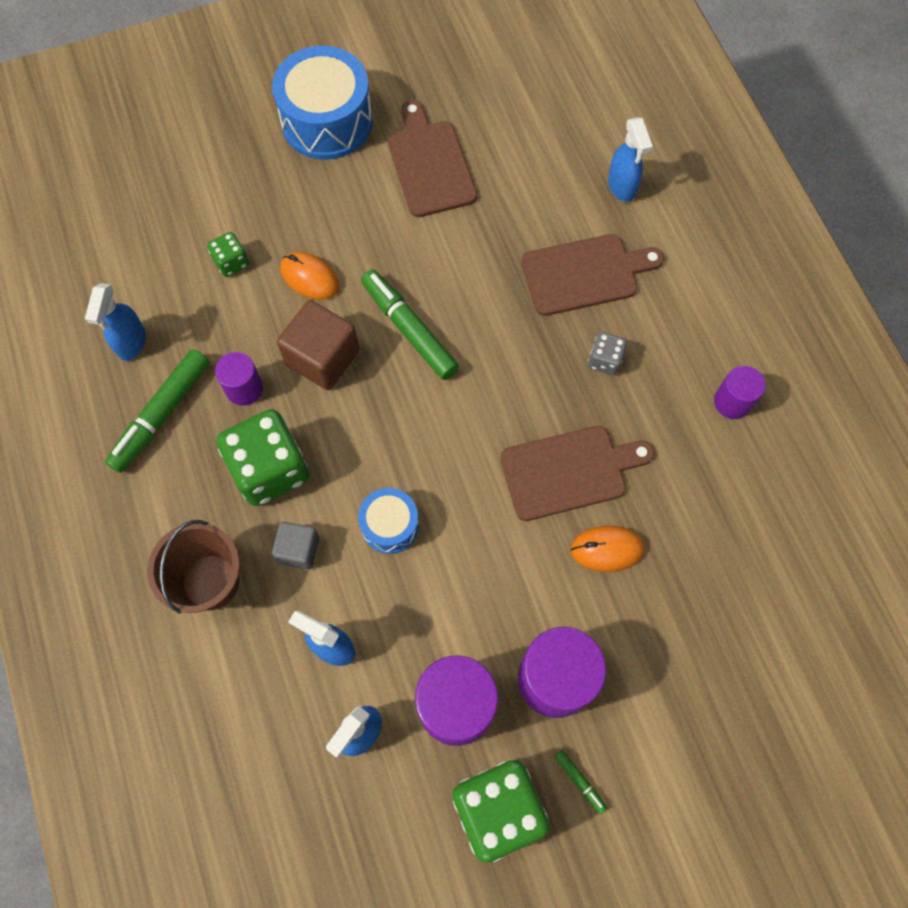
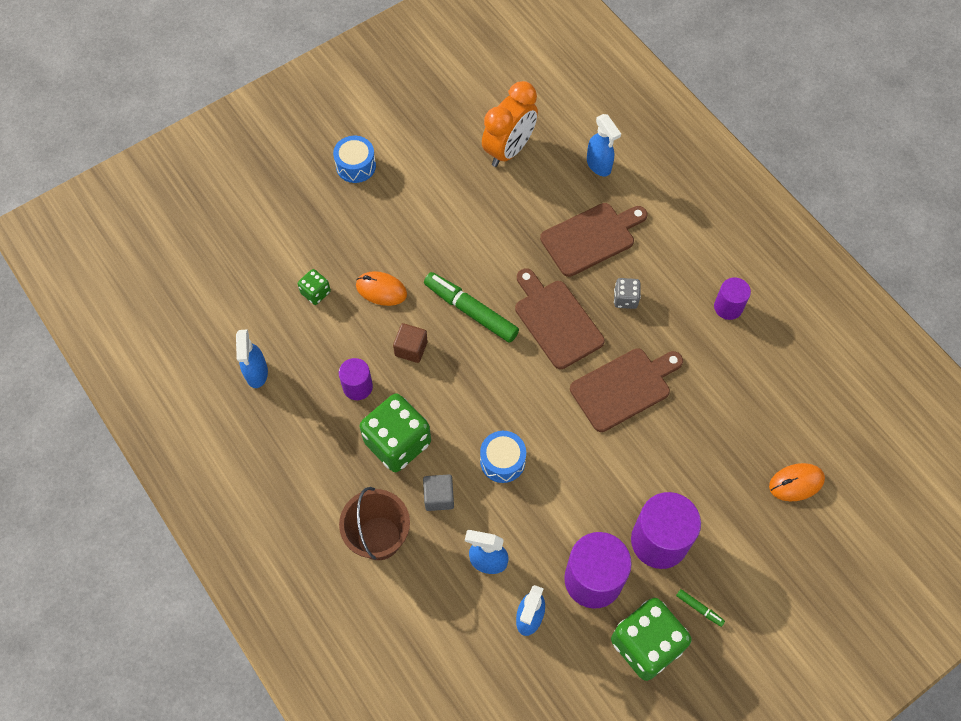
camera: 15 degrees left, 5 degrees down
green marker [105,349,209,473] -> none
blue drum [272,46,373,160] -> blue drum [333,136,376,183], size x0.54
brown cube [277,300,359,390] -> brown cube [393,323,428,363], size x0.60
brown cutting board [388,100,477,217] -> brown cutting board moved to [515,268,605,369]
orange mouse [571,526,645,572] -> orange mouse moved to [769,463,825,501]
none -> orange clock [482,81,538,167]

